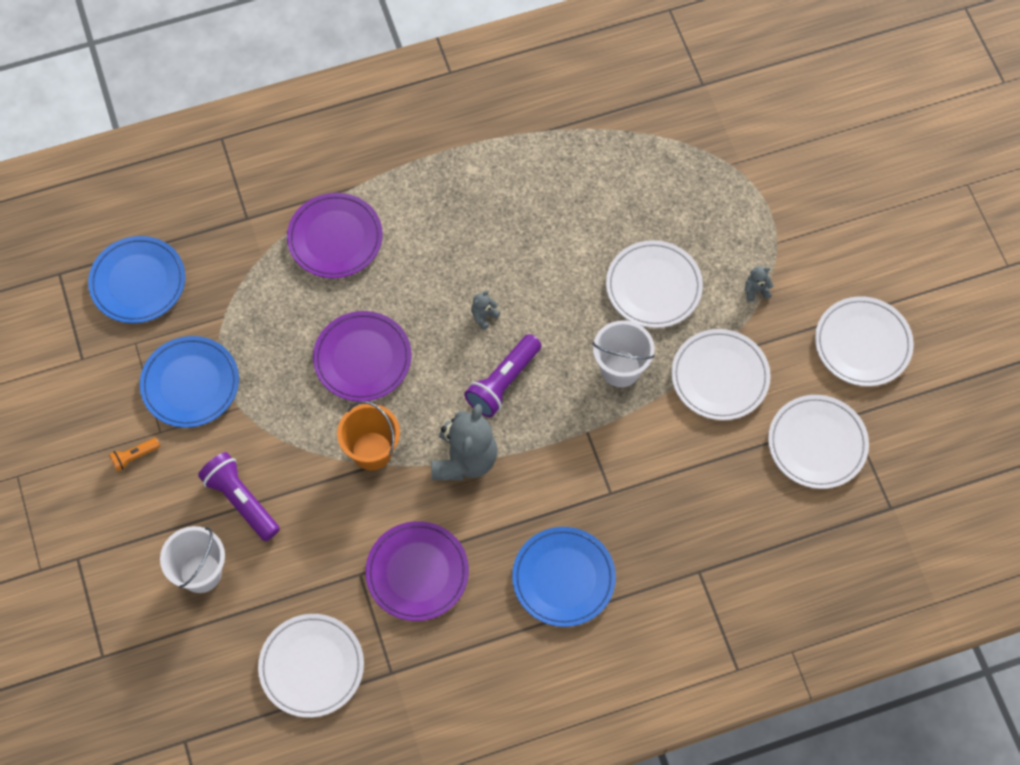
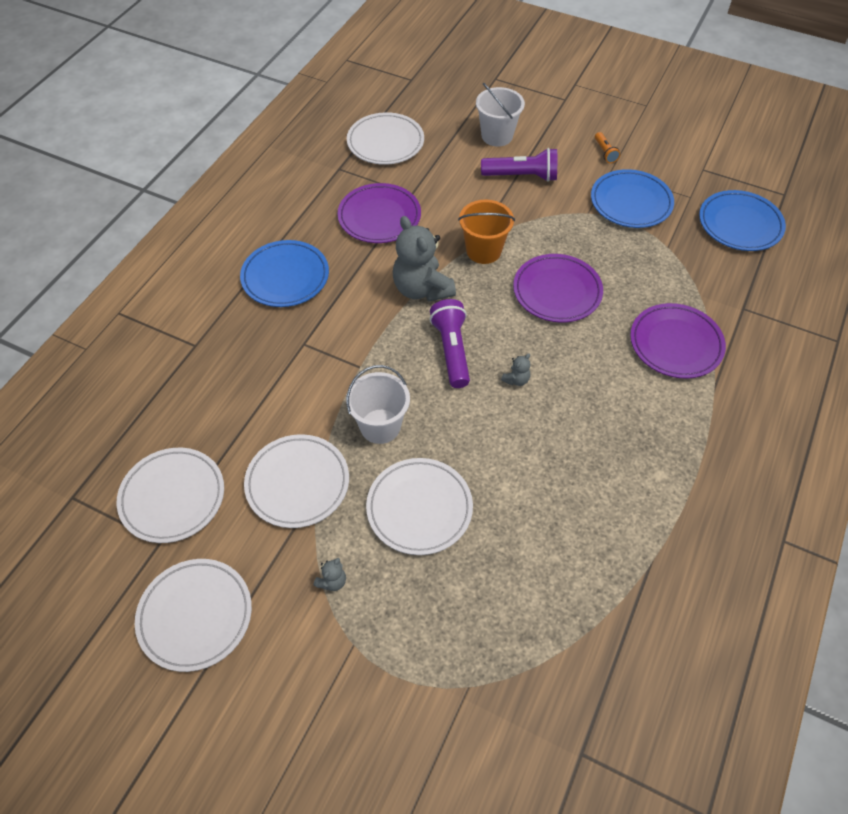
camera: 135 degrees right, 10 degrees down
orange flashlight [109,438,160,472] -> orange flashlight turned 150 degrees clockwise [595,132,620,163]
grey teddy bear [471,291,500,330] -> grey teddy bear turned 45 degrees clockwise [501,353,530,386]

